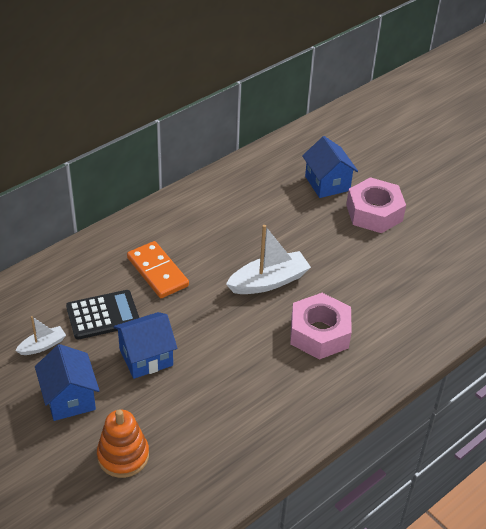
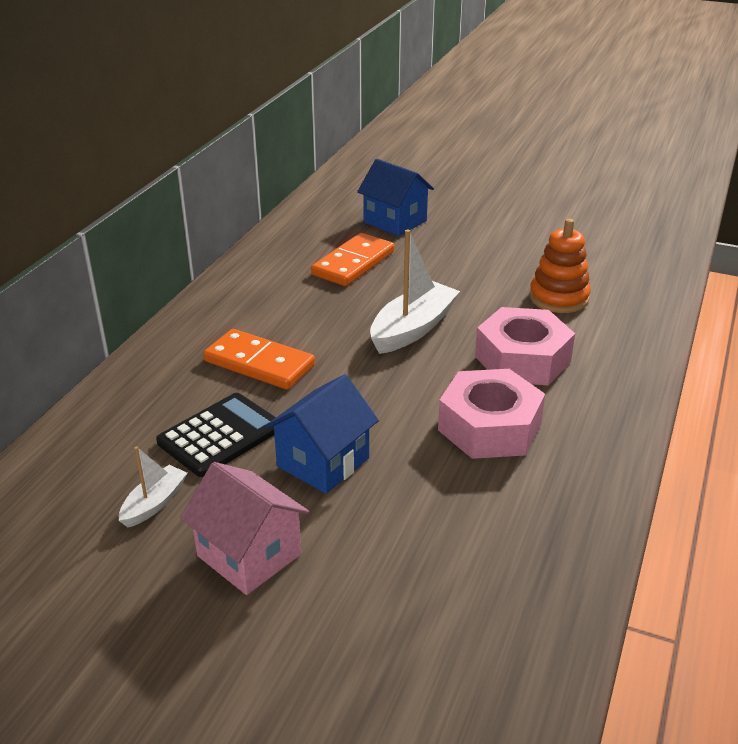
camera: 25 degrees left, 10 degrees down
blue house [35,344,100,421] -> pink house [180,462,309,595]
orange stacking toy [97,409,149,478] -> orange stacking toy moved to [529,219,591,313]
pink nut [346,177,406,233] -> pink nut moved to [438,369,545,459]
none -> orange domino [311,233,394,286]

